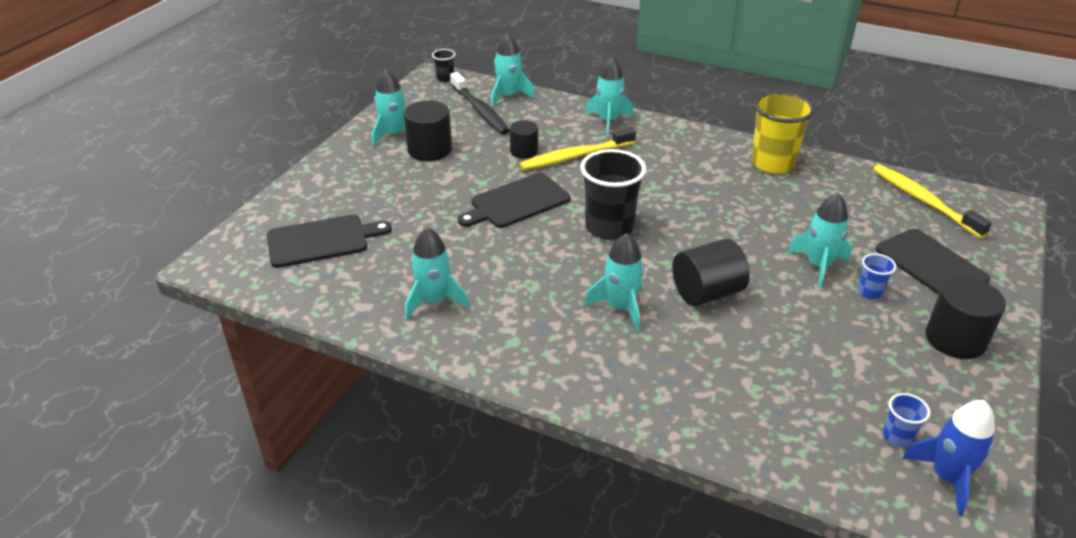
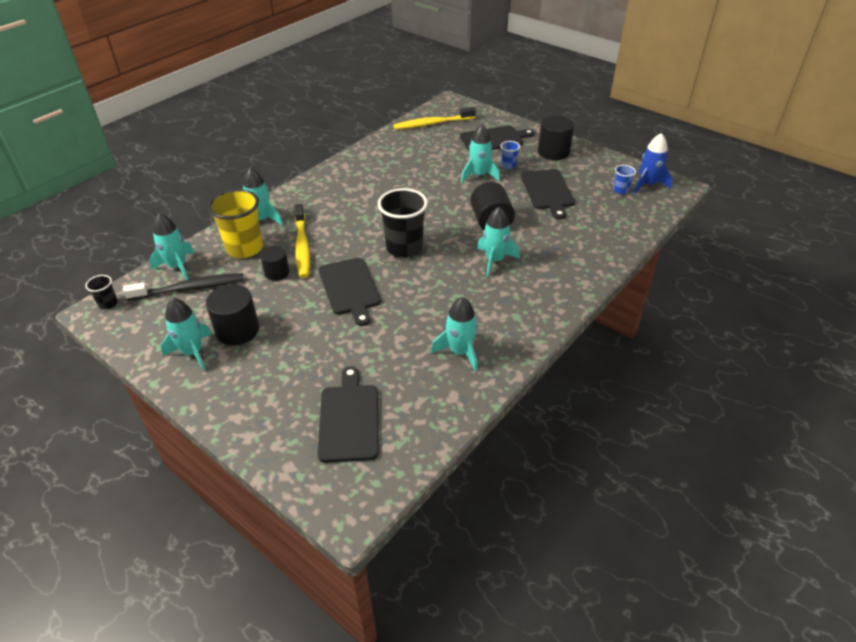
camera: 75 degrees left, 5 degrees up
yellow cup [751,92,815,174] -> yellow cup moved to [208,189,263,258]
none -> black cutting board [521,169,575,219]

